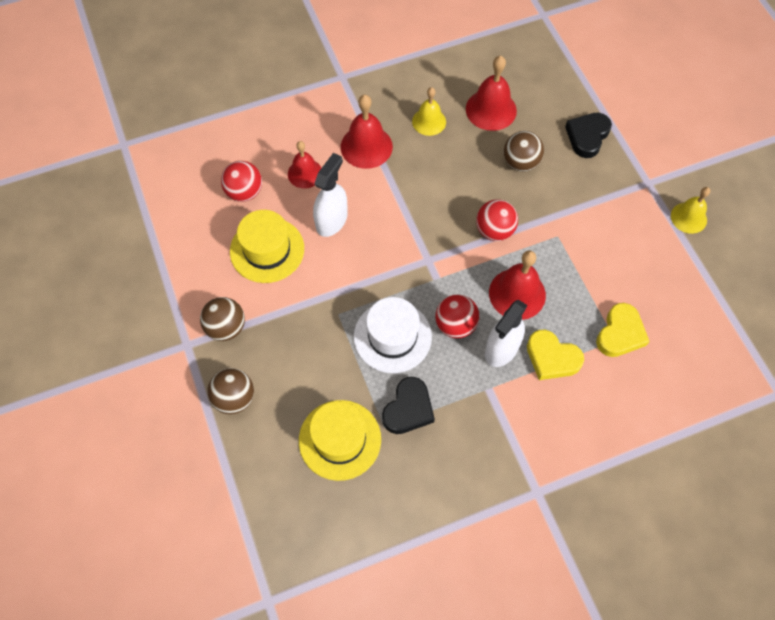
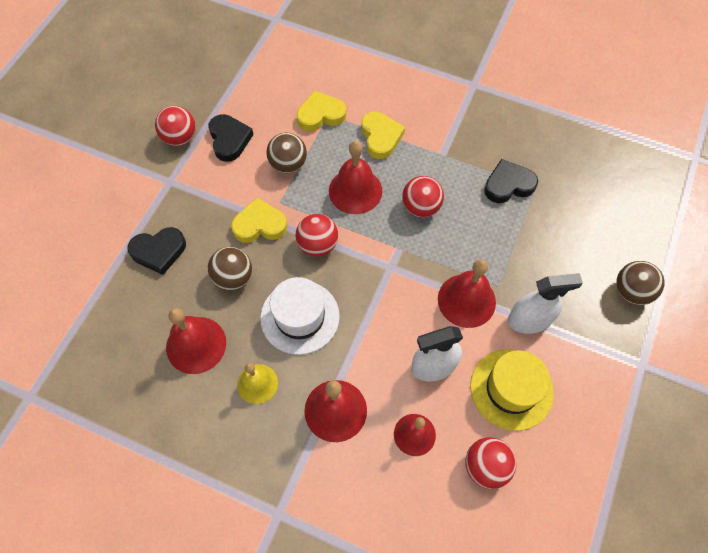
camera: 135 degrees left, 0 degrees up
brown ball [200,297,245,341] -> brown ball moved to [266,133,307,173]
yellow hat [299,400,381,481] -> none
white hat [354,297,432,373] -> white hat moved to [260,277,340,355]
white spray bottle [485,300,528,367] -> white spray bottle moved to [508,273,583,334]
yellow bell [671,187,710,234] -> red ball [155,106,196,146]
none -> black heart [208,114,254,162]
none -> yellow heart [231,198,287,243]
none -> red bell [438,259,496,328]

